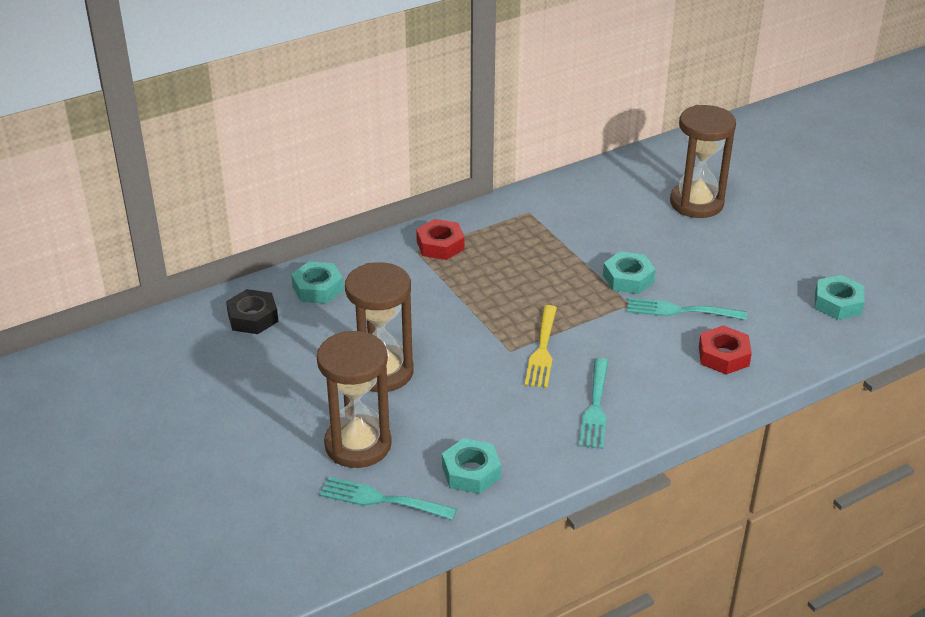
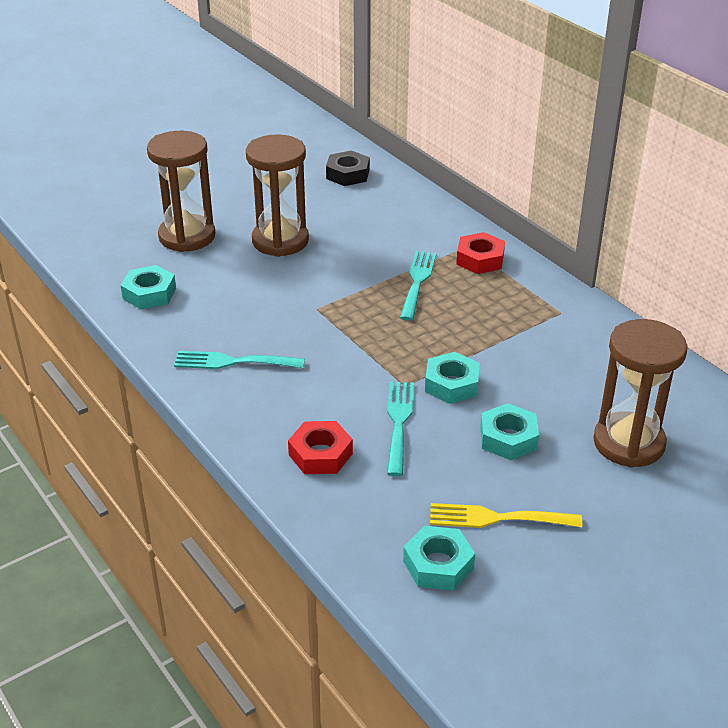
camera: 85 degrees right, 0 degrees up
turquoise nut [291,262,344,304] -> turquoise nut moved to [480,403,539,460]
turquoise fork [320,477,457,520] -> turquoise fork moved to [400,251,436,321]
yellow fork [525,305,557,388] -> yellow fork moved to [430,503,582,528]

